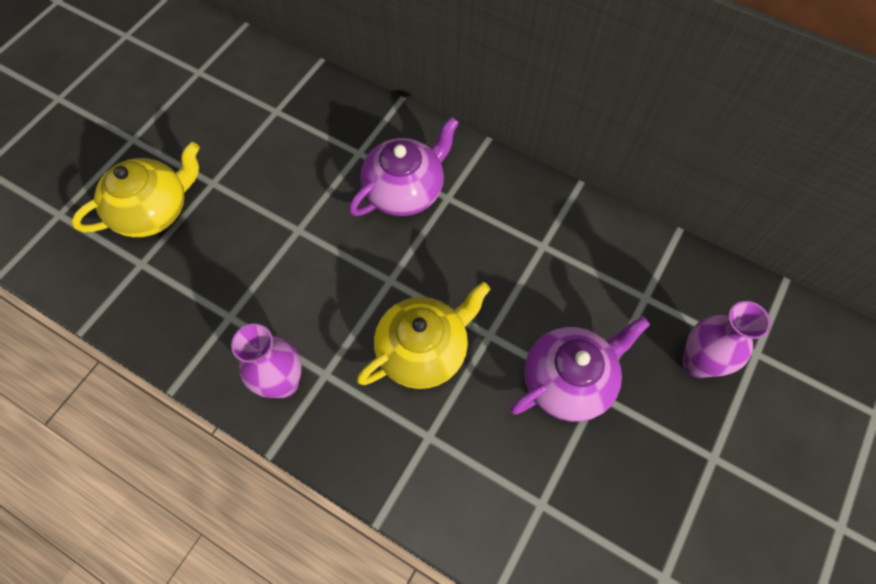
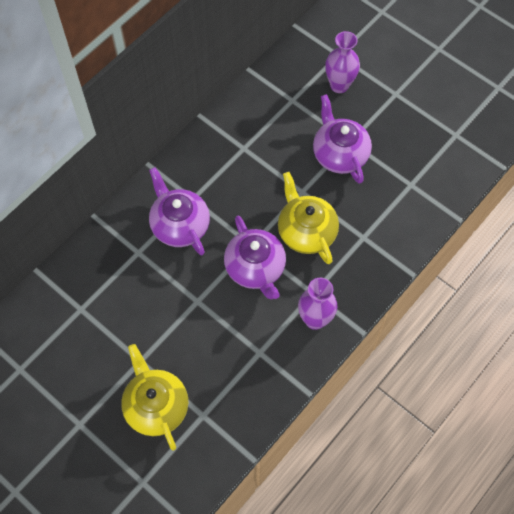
camera: 80 degrees left, 0 degrees up
none -> purple teapot [224,216,286,299]

